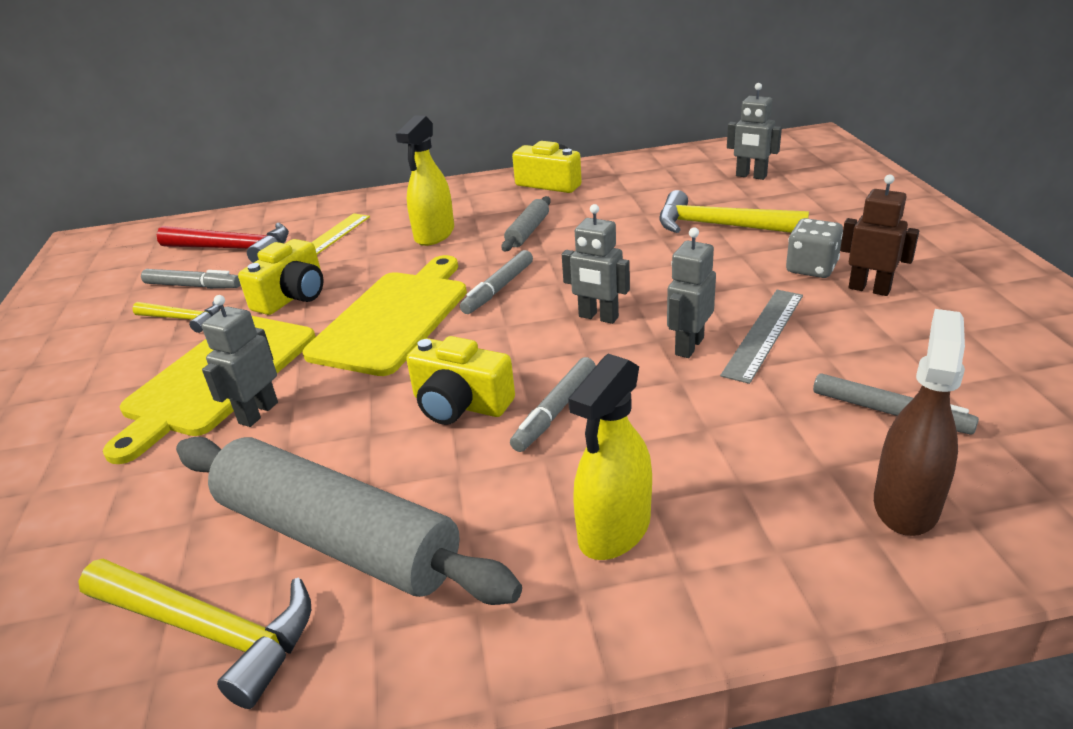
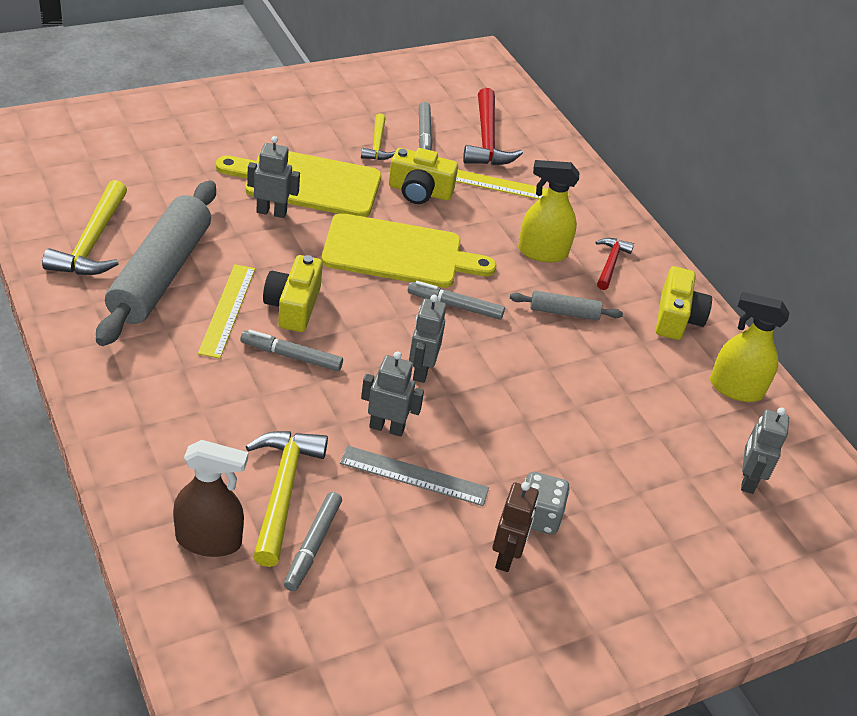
camera: 65 degrees right, 10 degrees up
yellow spray bottle [568,354,652,560] -> yellow spray bottle moved to [710,292,789,402]
yellow hammer [659,190,809,233] -> yellow hammer moved to [246,431,328,567]
none -> yellow ruler [198,264,255,359]
none -> red hammer [595,238,634,290]

